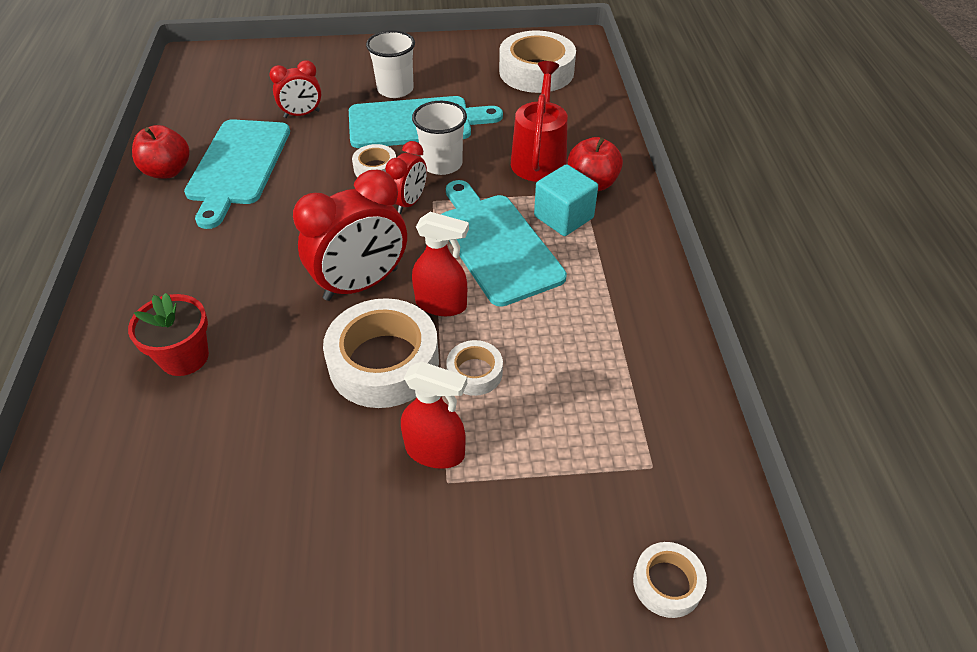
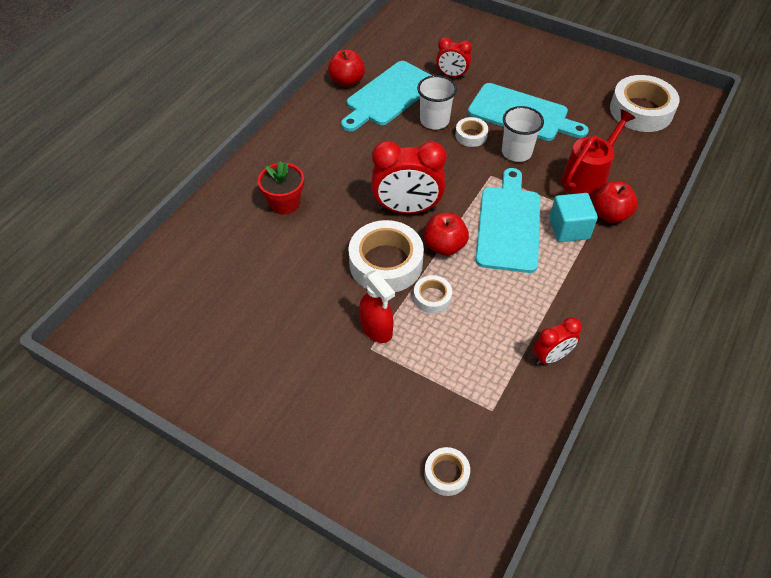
camera: 35 degrees right, 5 degrees up
white cup [366,30,415,98] -> white cup moved to [417,75,457,129]
red clock [385,141,427,214] -> red clock moved to [533,317,582,365]
red spray bottle [412,212,469,316] -> red apple [424,213,469,256]

